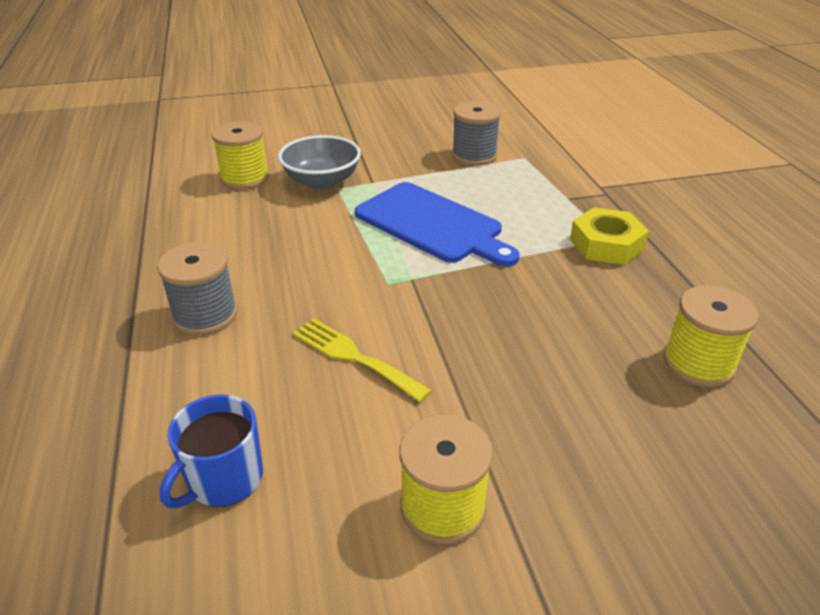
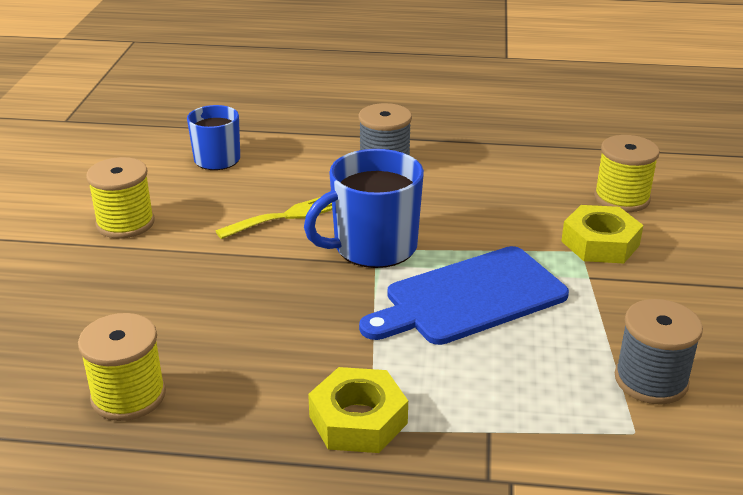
camera: 110 degrees right, 5 degrees down
grey bowl [278,135,361,190] -> yellow nut [561,205,643,263]
none -> blue mug [304,149,424,268]

